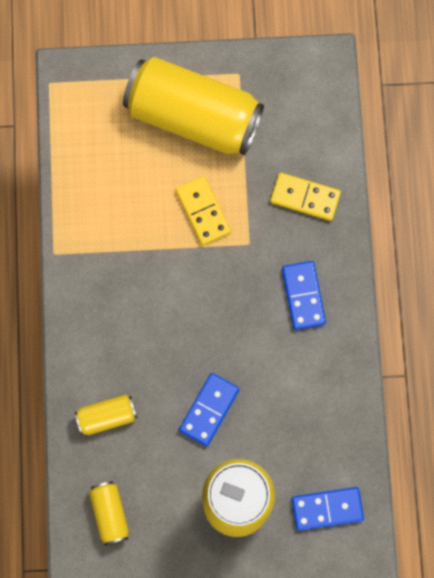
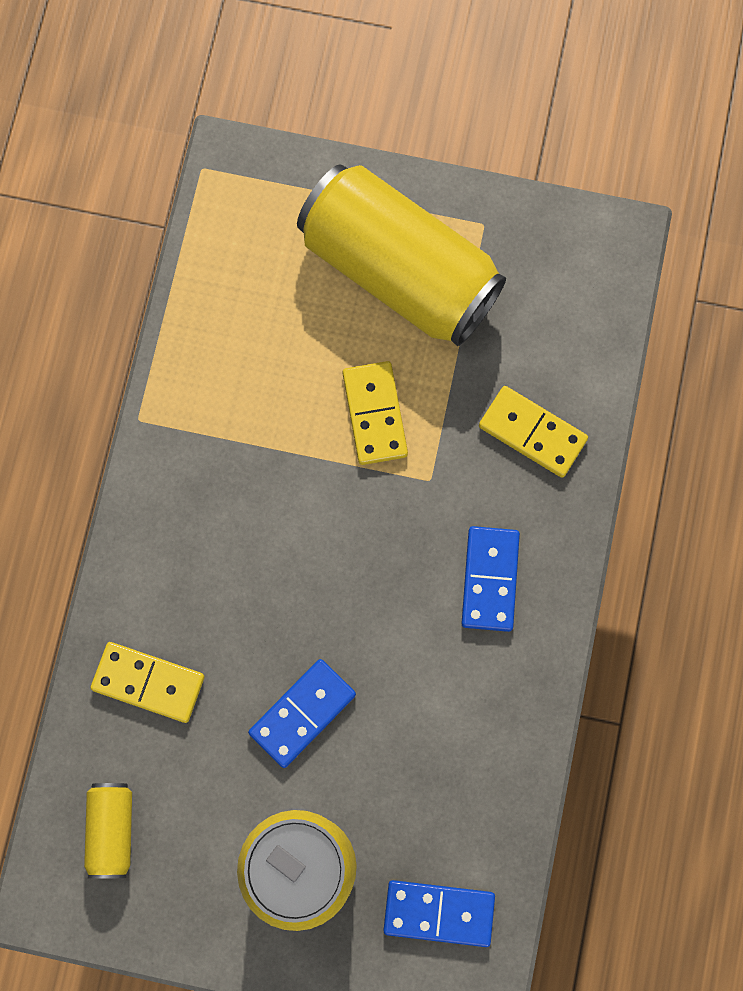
camera: 15 degrees right, 0 degrees up
yellow can [75,395,137,435] -> yellow domino [91,642,204,723]

